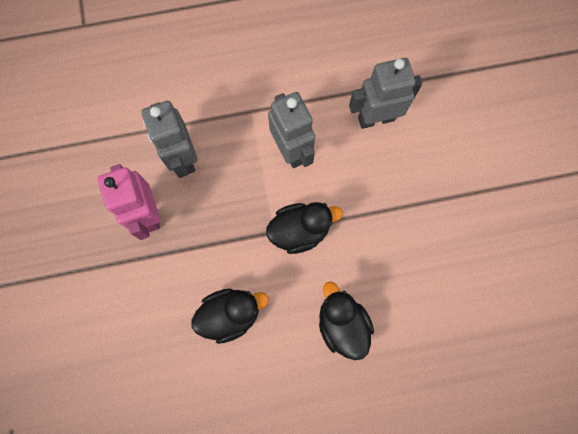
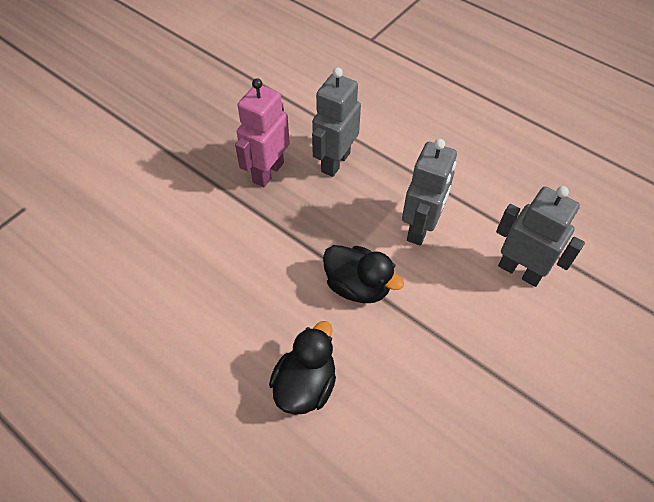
camera: 50 degrees right, 20 degrees down
black duck [192,289,269,344] -> none

